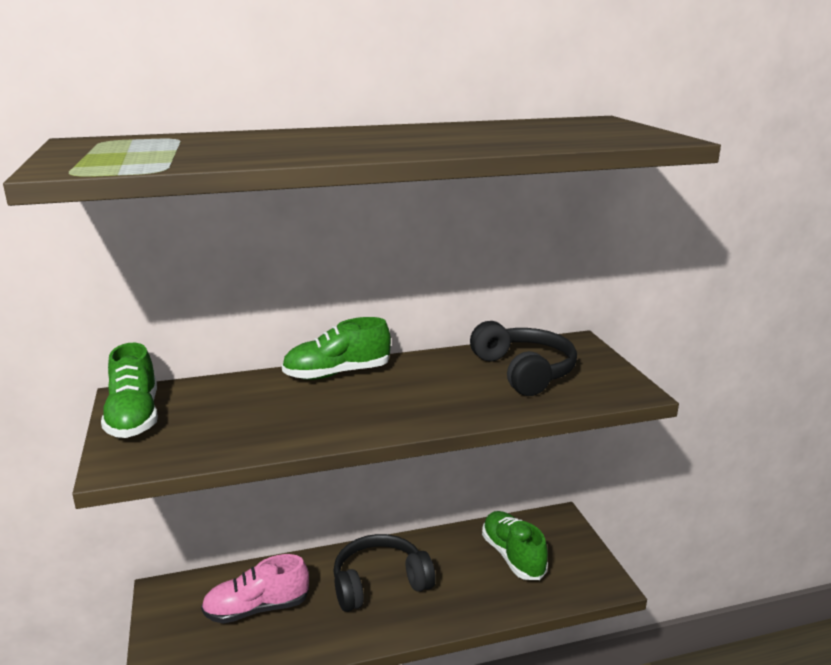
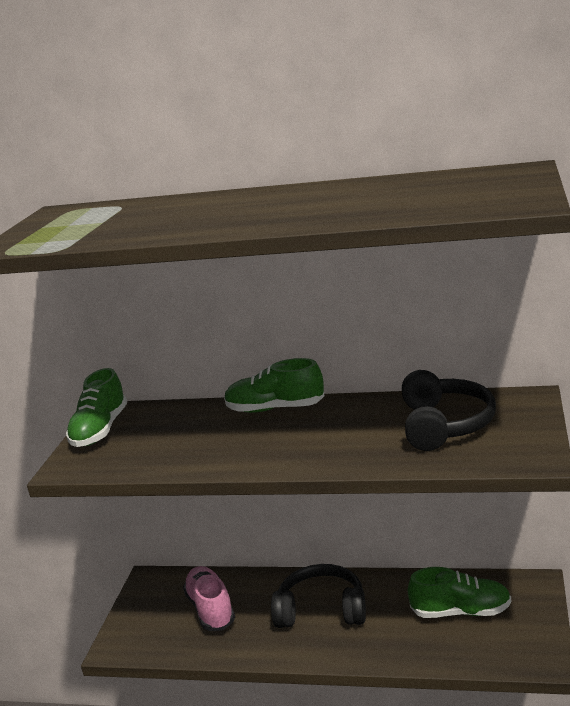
camera: 30 degrees right, 0 degrees up
pink shoe [201,554,309,624] -> pink shoe turned 60 degrees clockwise [183,566,235,631]
green shoe [482,511,548,580] -> green shoe turned 90 degrees clockwise [408,567,511,618]

